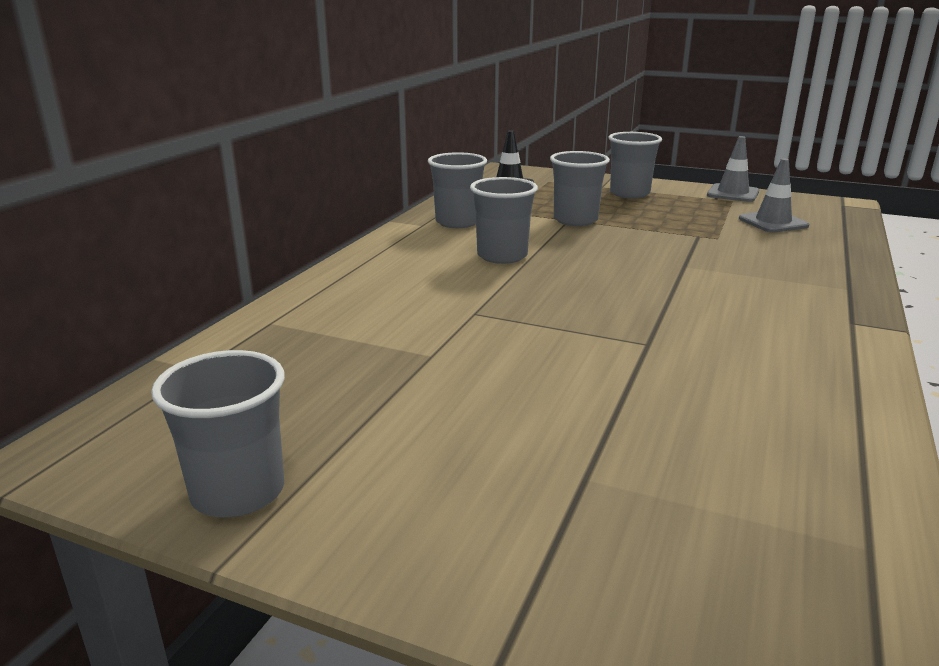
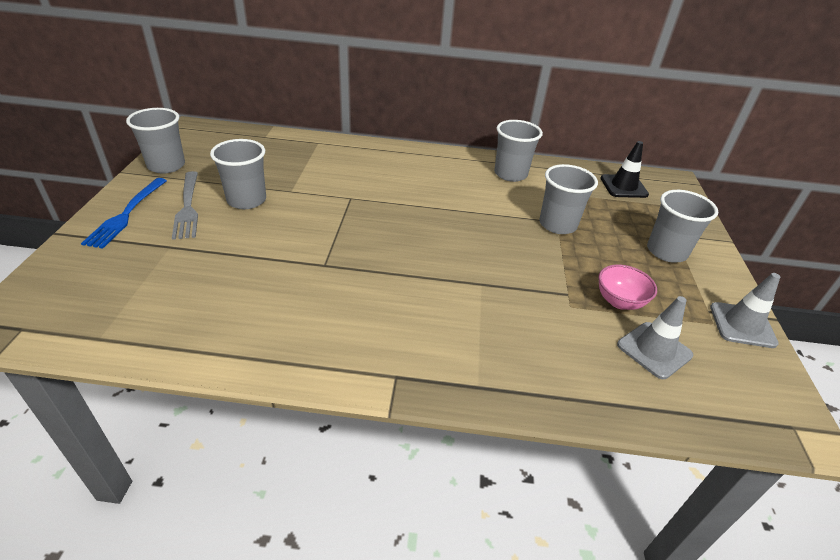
camera: 70 degrees right, 15 degrees up
grey cup [470,177,538,264] -> grey cup moved to [210,139,266,209]
none -> blue fork [81,178,167,249]
none -> grey fork [172,171,198,240]
none -> pink bowl [599,265,657,310]

